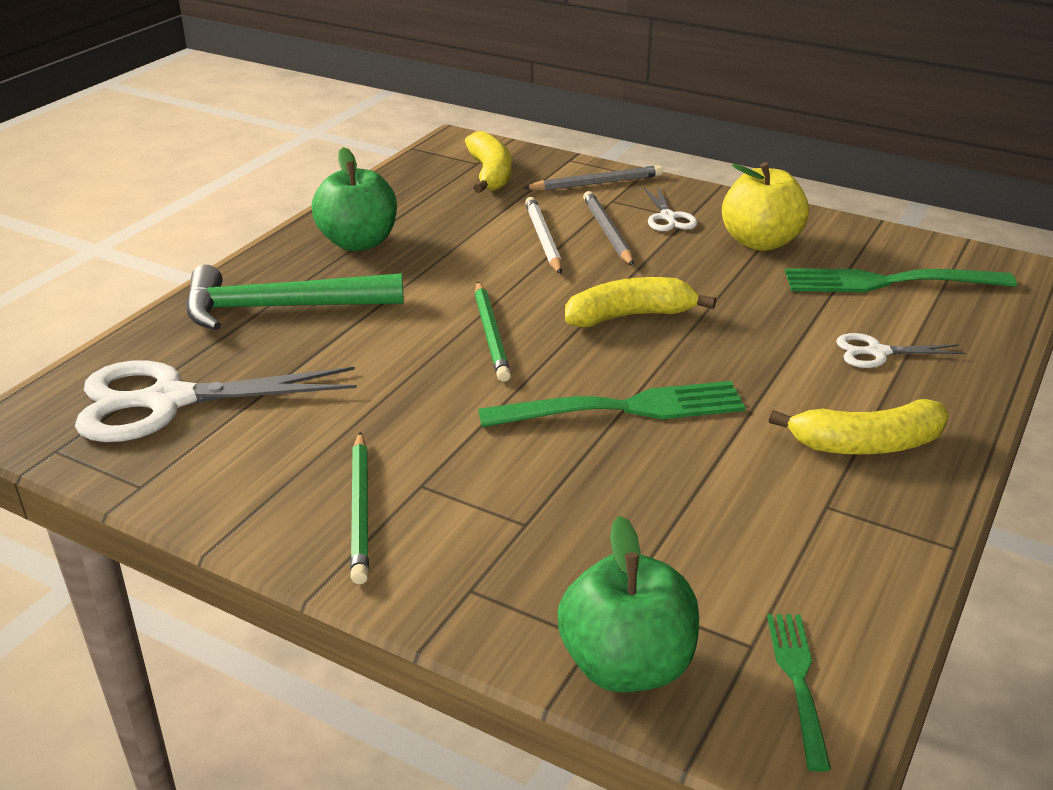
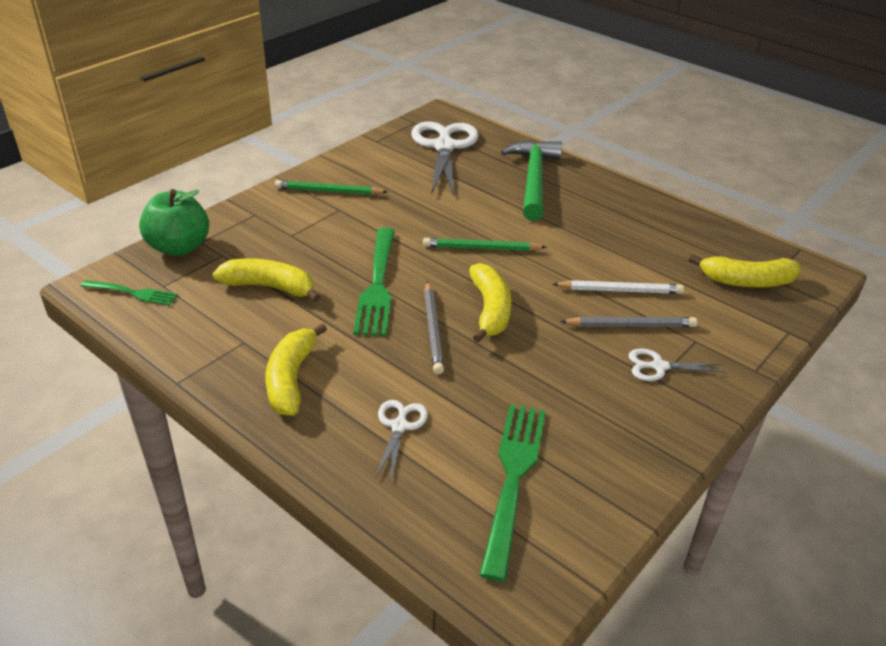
camera: 100 degrees right, 5 degrees up
green apple [312,147,397,251] -> none
grey pencil [524,165,663,191] -> grey pencil moved to [424,281,444,374]
yellow apple [722,162,809,251] -> none
none -> yellow banana [213,258,320,302]

